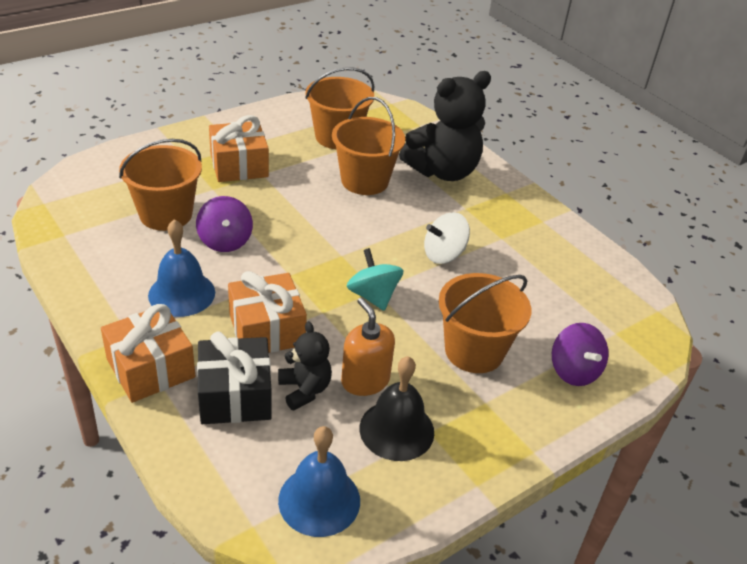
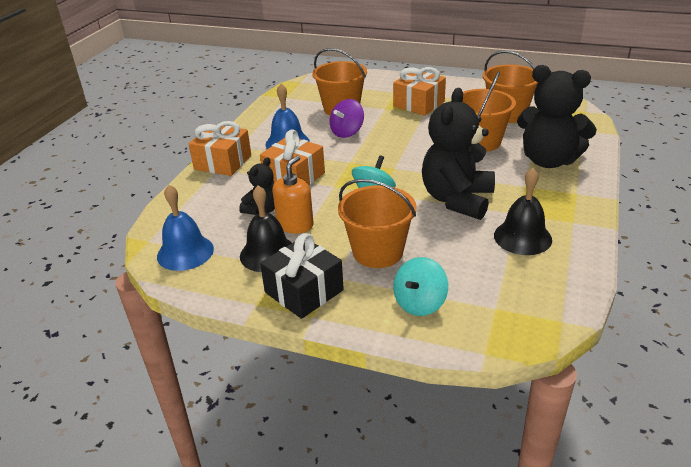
camera: 60 degrees right, 5 degrees down
black gift [197,331,272,424] -> black gift moved to [260,233,344,319]
white spinning top [424,212,470,264] -> black teddy bear [422,88,495,220]
purple spinning top [552,323,609,386] -> turquoise spinning top [393,257,448,316]
none -> black bell [494,168,552,255]

